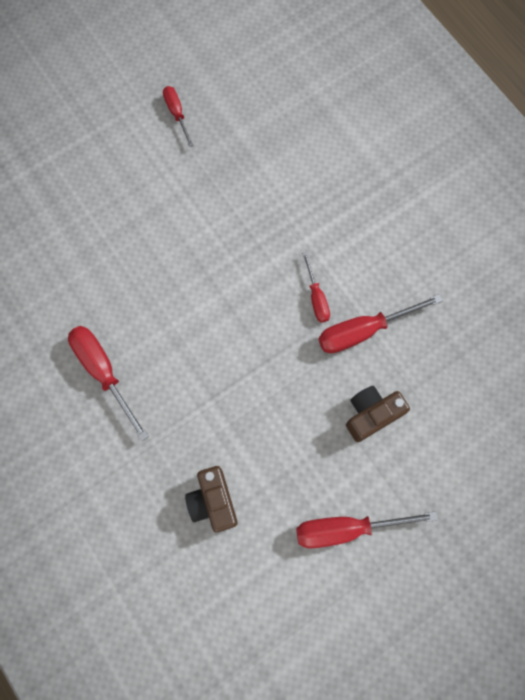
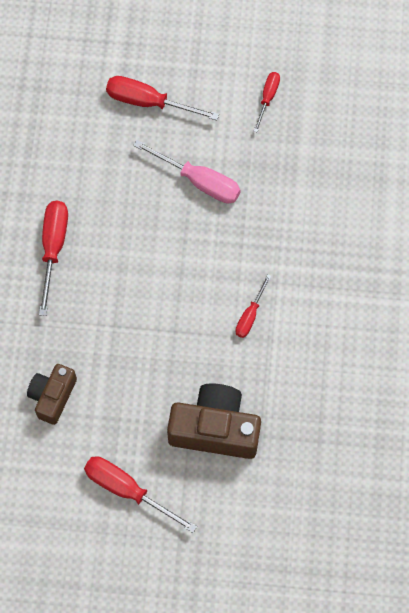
camera: 40 degrees right, 5 degrees down
red screwdriver [318,294,442,354] -> red screwdriver moved to [106,76,219,120]
brown camera [346,386,410,442] -> brown camera [167,383,261,459], size x1.62
none -> pink screwdriver [133,140,241,204]

